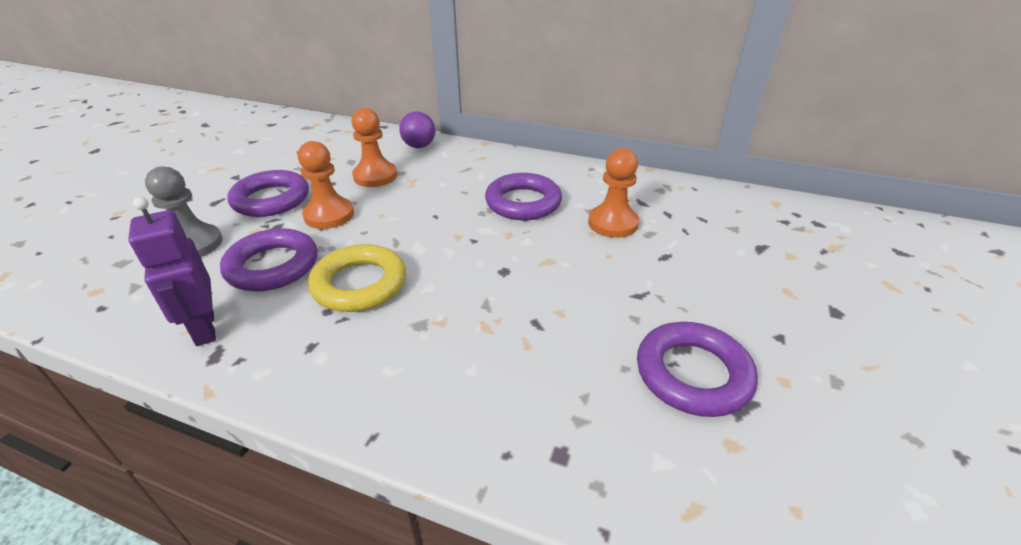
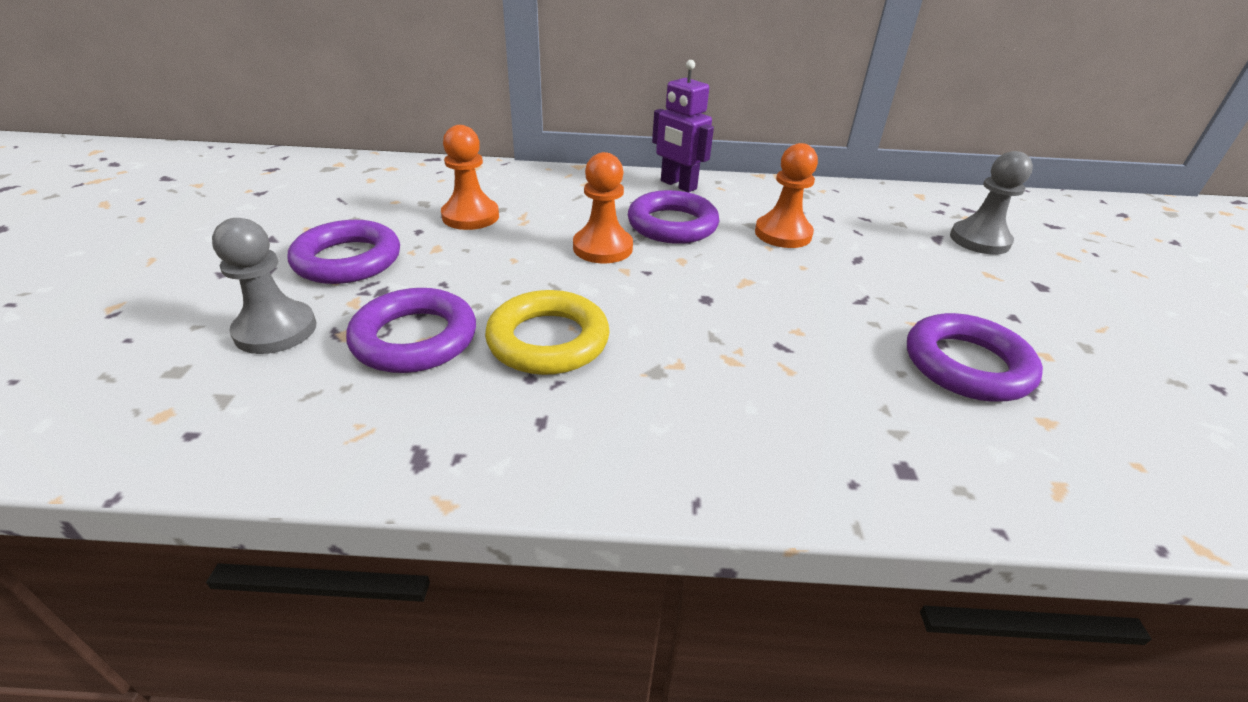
camera: 20 degrees left, 0 degrees up
purple robot [128,197,216,346] -> purple robot moved to [652,60,714,193]
orange pawn [298,141,354,229] -> orange pawn moved to [573,152,633,264]
purple ball [399,111,435,148] -> none
none -> grey pawn [950,151,1033,255]

